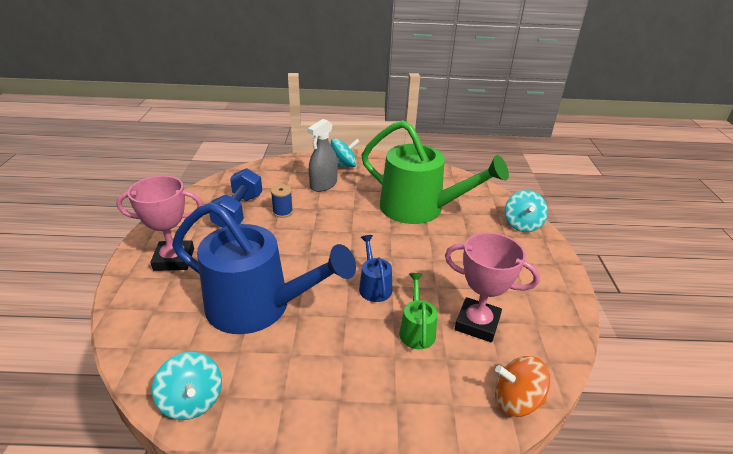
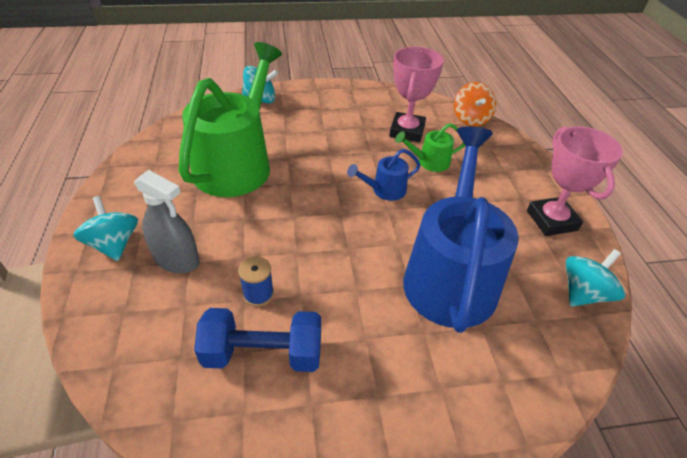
camera: 100 degrees left, 10 degrees up
pink trophy [116,176,203,271] -> pink trophy moved to [527,126,623,236]

